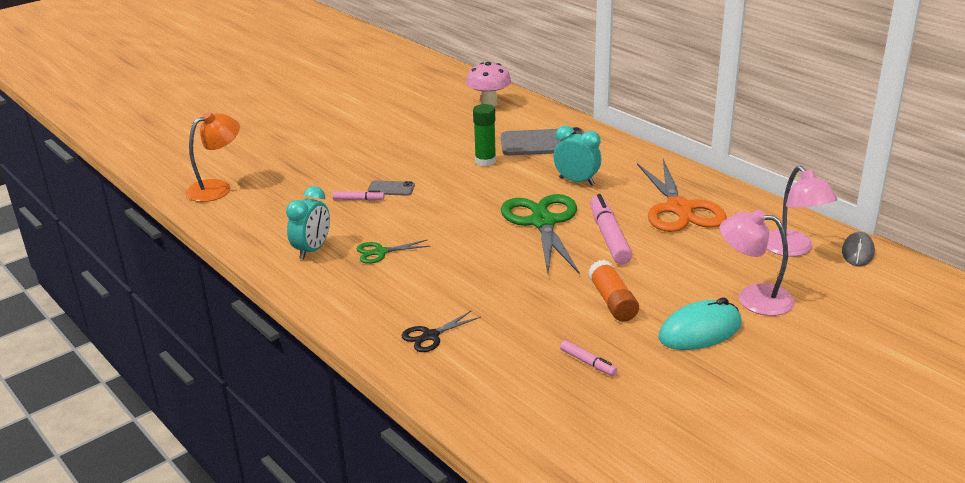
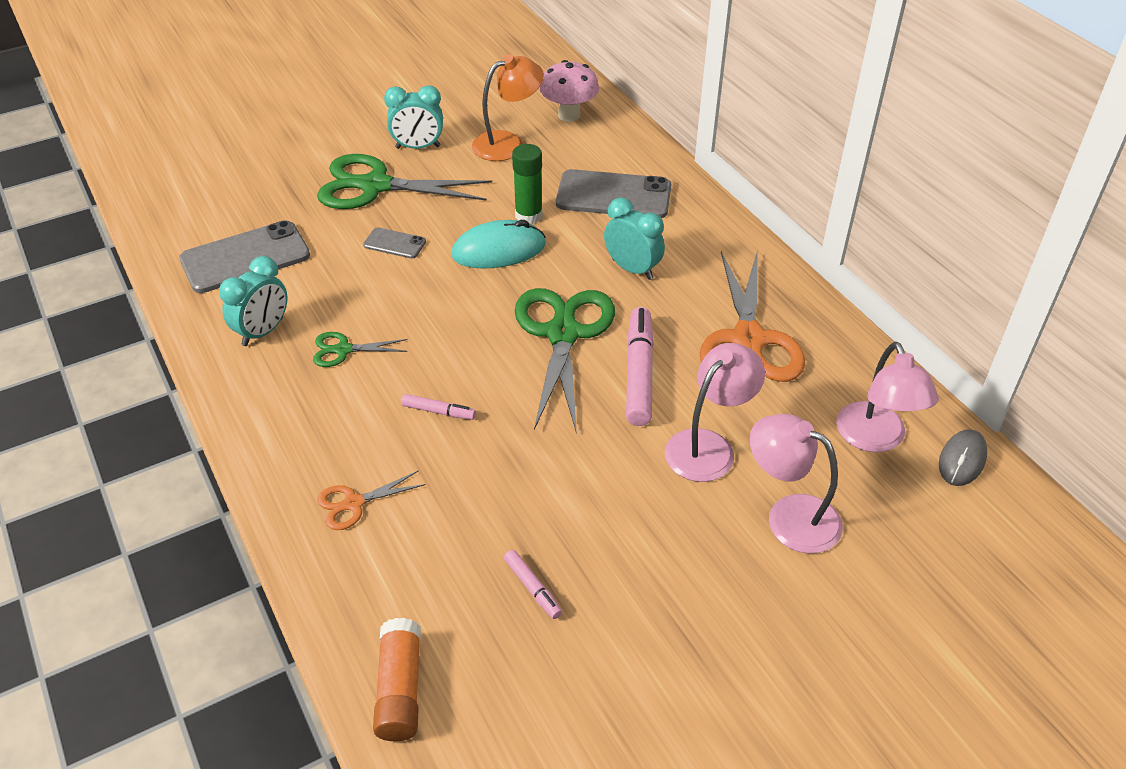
camera: 10 degrees right, 15 degrees up
orange lamp [185,112,240,202] -> orange lamp moved to [472,54,544,161]
pink marker [333,190,384,201] -> pink marker moved to [401,394,476,420]
black scissors [401,310,481,352] -> orange scissors [317,470,426,530]
orange glue stick [588,260,639,322] -> orange glue stick moved to [373,618,421,741]
turquoise mouse [658,297,742,350] -> turquoise mouse moved to [451,220,546,269]
none -> grey phone [179,220,310,293]
none -> green scissors [317,154,492,209]
none -> turquoise clock [384,85,443,149]
none -> pink lamp [665,343,765,482]

